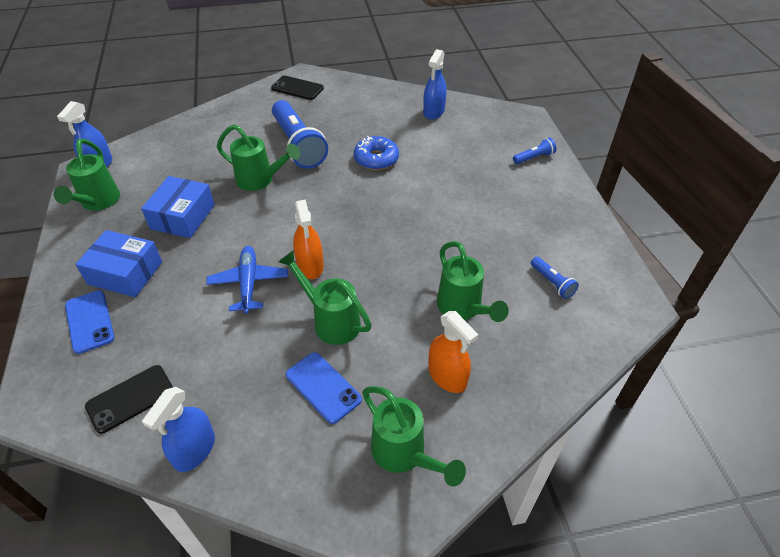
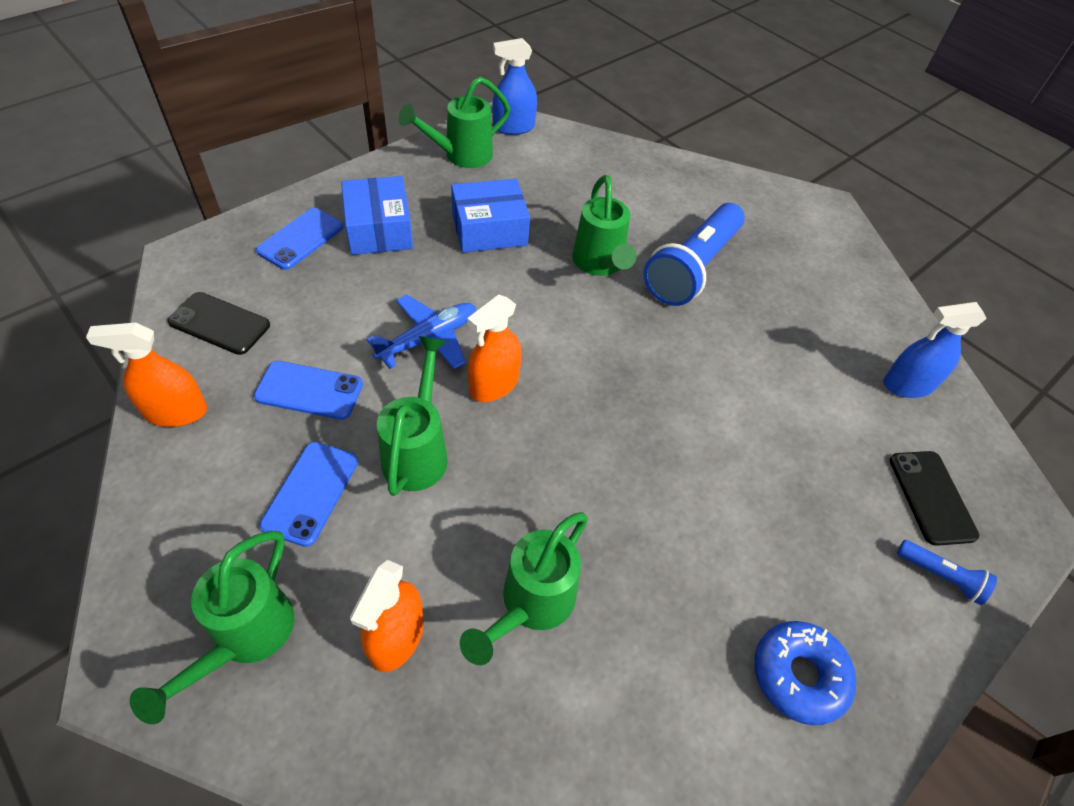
camera: 55 degrees right, 5 degrees up
blue spray bottle [142,387,215,472] -> orange spray bottle [86,322,207,427]
black phone [271,75,324,100] -> black phone moved to [890,451,979,546]
blue donut [354,136,399,170] -> blue donut moved to [754,621,856,725]
blue flashlight [531,257,579,299] -> none
none -> blue phone [254,361,363,420]

